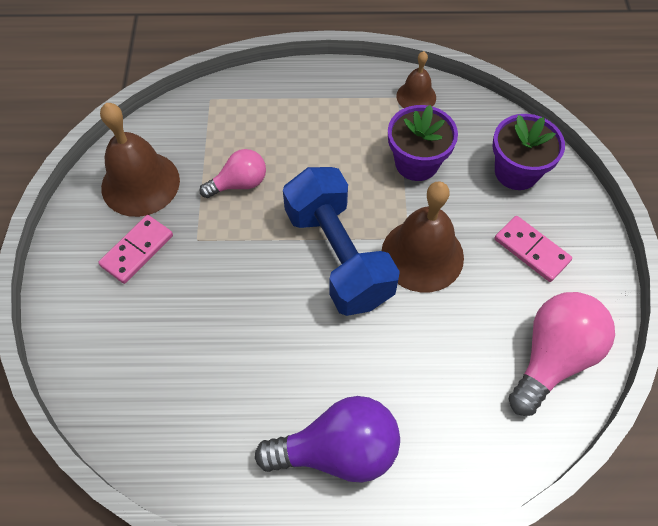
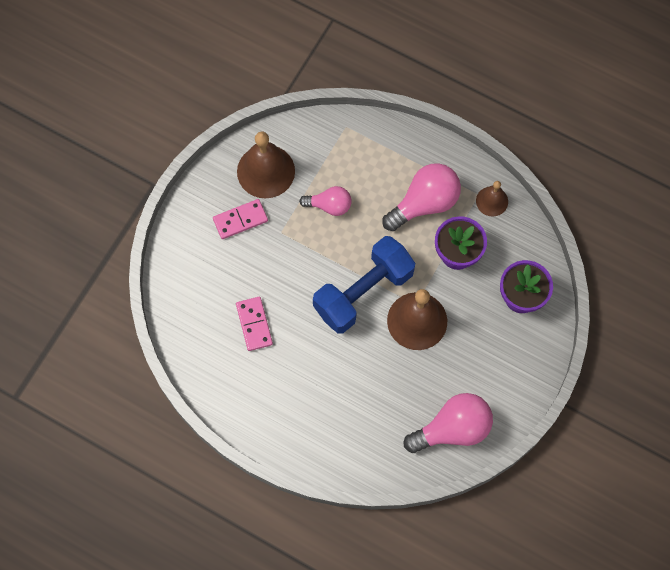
camera: 30 degrees right, 10 degrees up
purple light bulb [255,396,400,483] -> none
blue dumbbell [283,167,400,316] -> blue dumbbell turned 45 degrees clockwise [313,236,415,333]
pink domino [495,216,572,282] -> pink domino moved to [236,297,273,351]
none -> pink light bulb [382,163,461,231]

